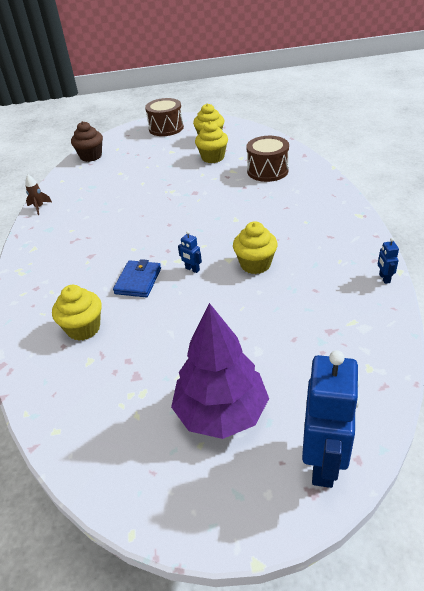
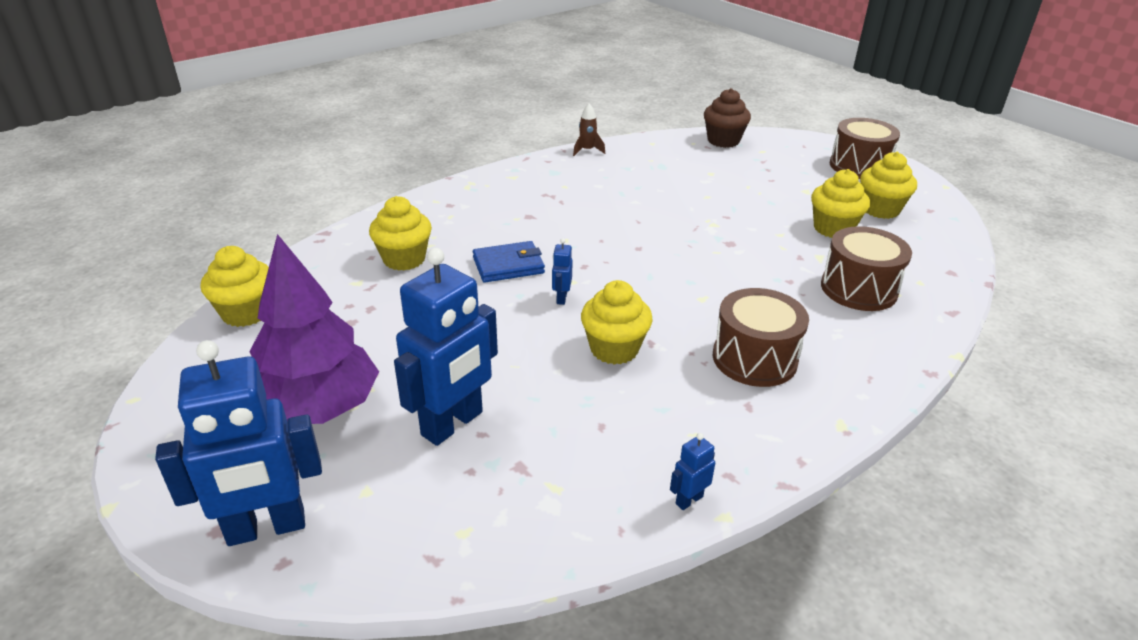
camera: 55 degrees right, 5 degrees down
none -> yellow cupcake [201,246,269,327]
none -> blue robot [394,248,498,446]
none -> brown drum [713,288,809,387]

